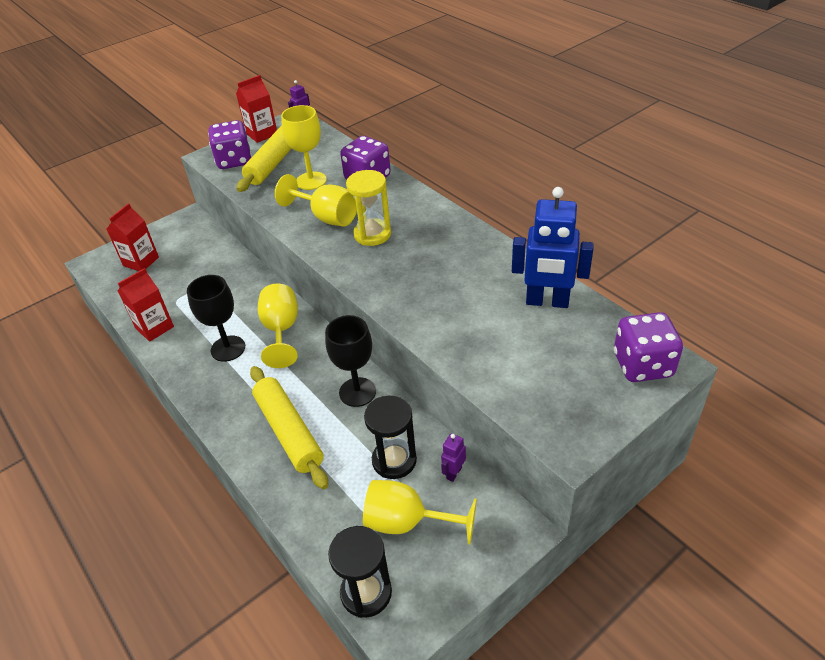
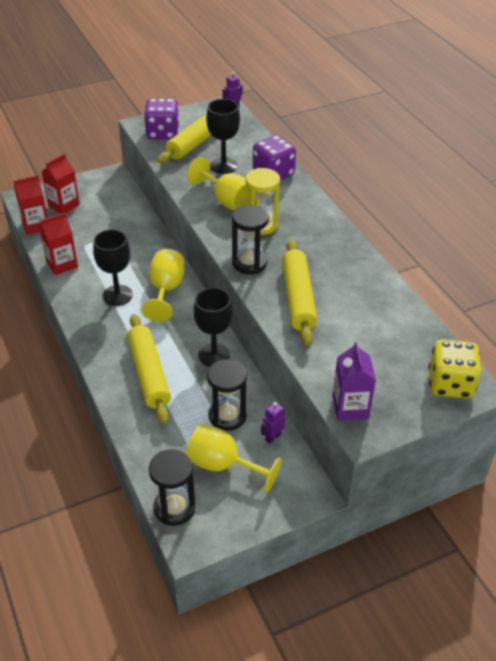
camera: 10 degrees right, 0 degrees up
red carton [236,75,277,143] -> red carton moved to [14,175,48,235]
yellow goblet [281,105,327,190] -> black goblet [206,99,240,174]
blue robot [512,187,594,308] -> none
purple dice [614,312,683,382] -> yellow dice [429,339,481,399]
none -> black hourglass [232,205,269,274]
none -> yellow rolling pin [282,239,317,345]
none -> purple carton [333,342,376,420]

